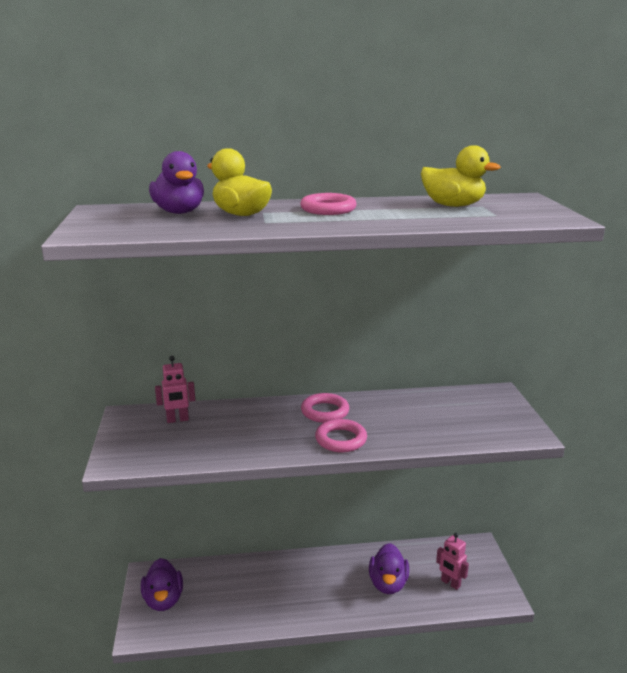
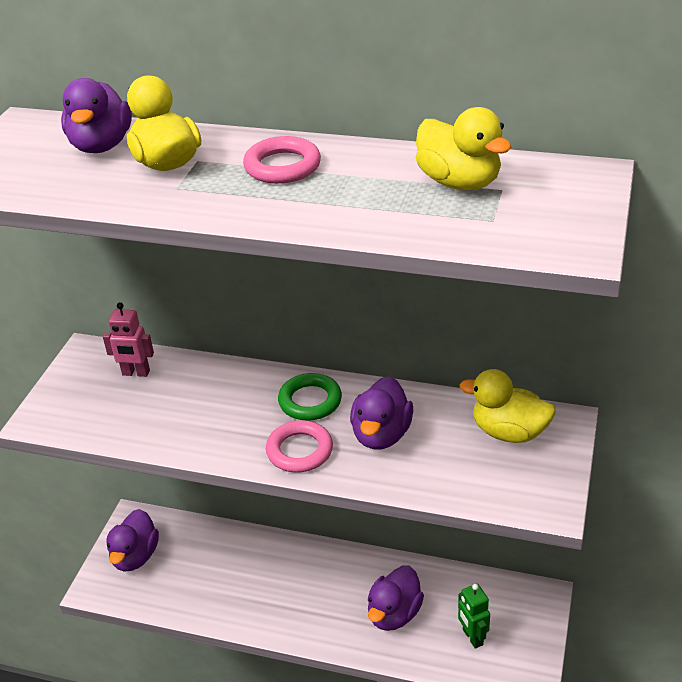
camera: 25 degrees right, 15 degrees up
pink ring [301,393,349,423] -> green ring [278,373,342,421]
pink robot [436,533,469,590] -> green robot [458,584,490,649]
none -> purple duck [350,376,413,450]
none -> yellow duck [459,369,556,443]

